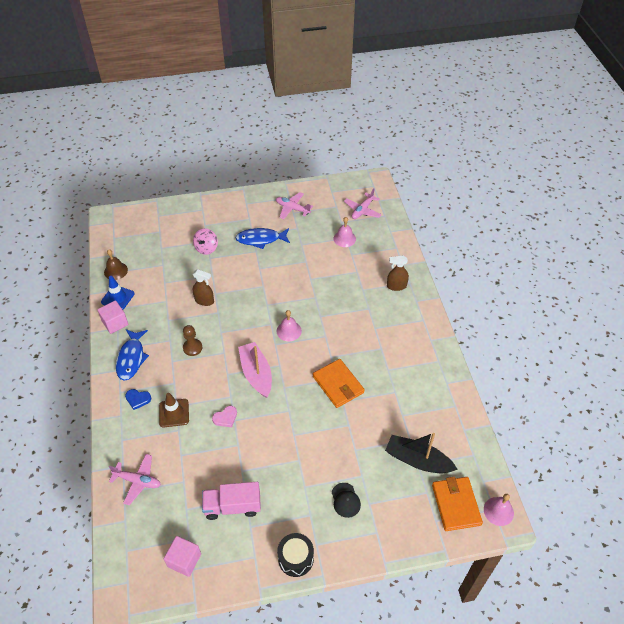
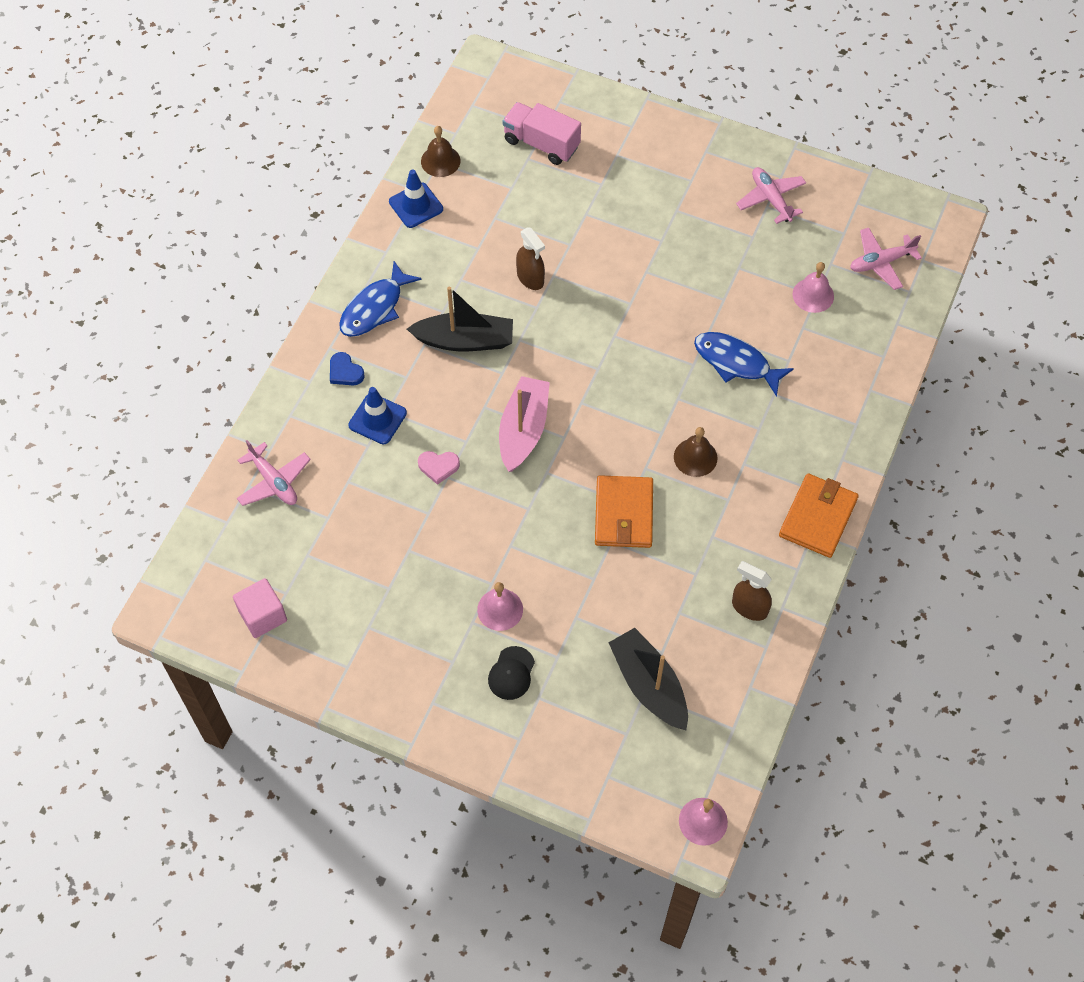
camera: 35 degrees right, 10 degrees up
pink cube [98,300,128,334] -> none
brown traffic cone [159,393,189,428] -> blue traffic cone [348,387,407,445]
brown pawn [183,325,202,356] -> black boat [407,286,513,351]
pink spinning top [193,228,218,255] -> none
pink truck [202,482,261,520] -> pink truck moved to [503,102,581,165]
blue fish [235,228,290,249] -> blue fish moved to [694,332,794,397]
pink bell [276,310,302,341] -> pink bell moved to [477,582,523,631]
black drum [277,533,314,577] -> none
brown spray bottle [387,255,409,291] -> brown spray bottle moved to [732,561,772,621]
orange wallet [432,476,483,531] -> orange wallet moved to [779,473,859,558]
none -> brown bell [674,427,718,477]

